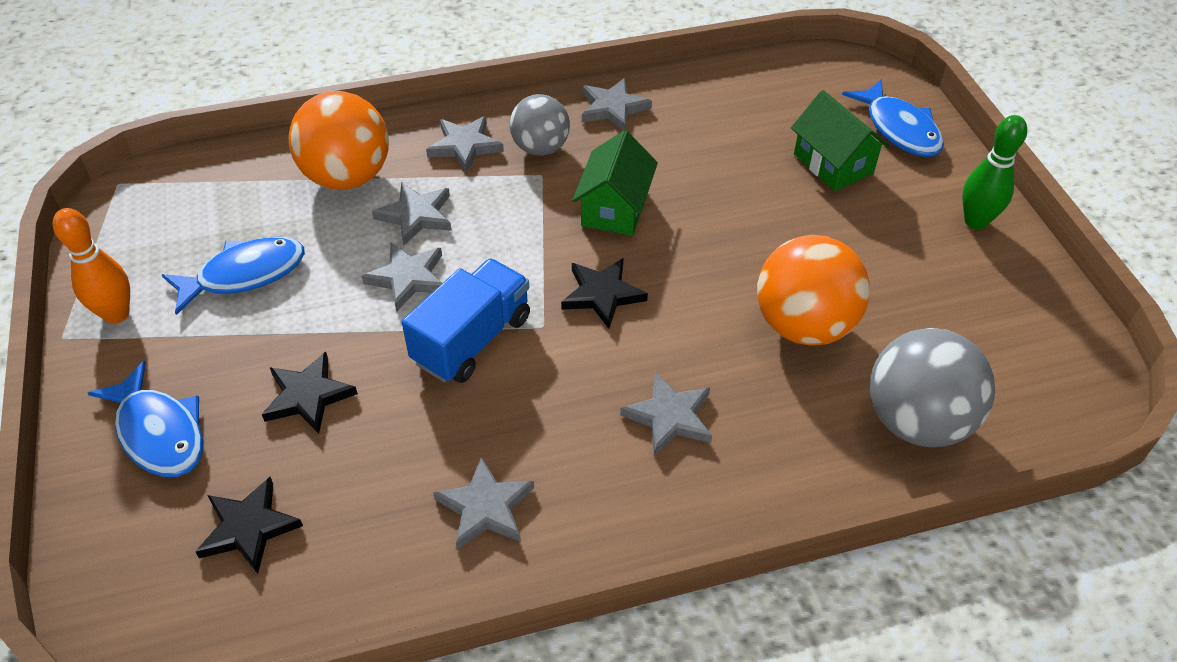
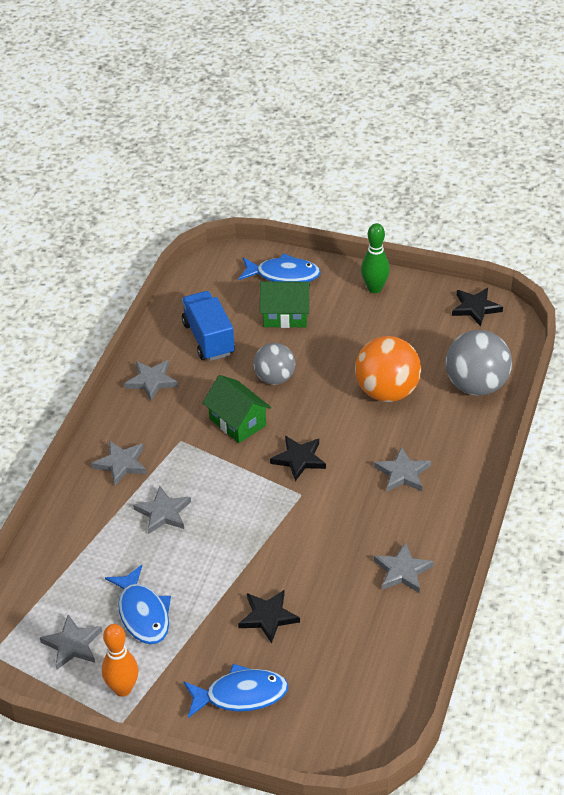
camera: 55 degrees left, 5 degrees down
blue fish [162,237,305,315] -> blue fish turned 150 degrees clockwise [105,565,171,644]
black star [195,477,303,574] -> black star moved to [452,288,503,326]
orange ball [289,91,389,190] -> none
grey star [361,243,442,312] -> grey star moved to [40,615,102,670]
blue truck [402,258,530,383] -> blue truck moved to [182,291,235,361]
grey ball [510,94,570,156] -> grey ball moved to [253,343,295,385]

